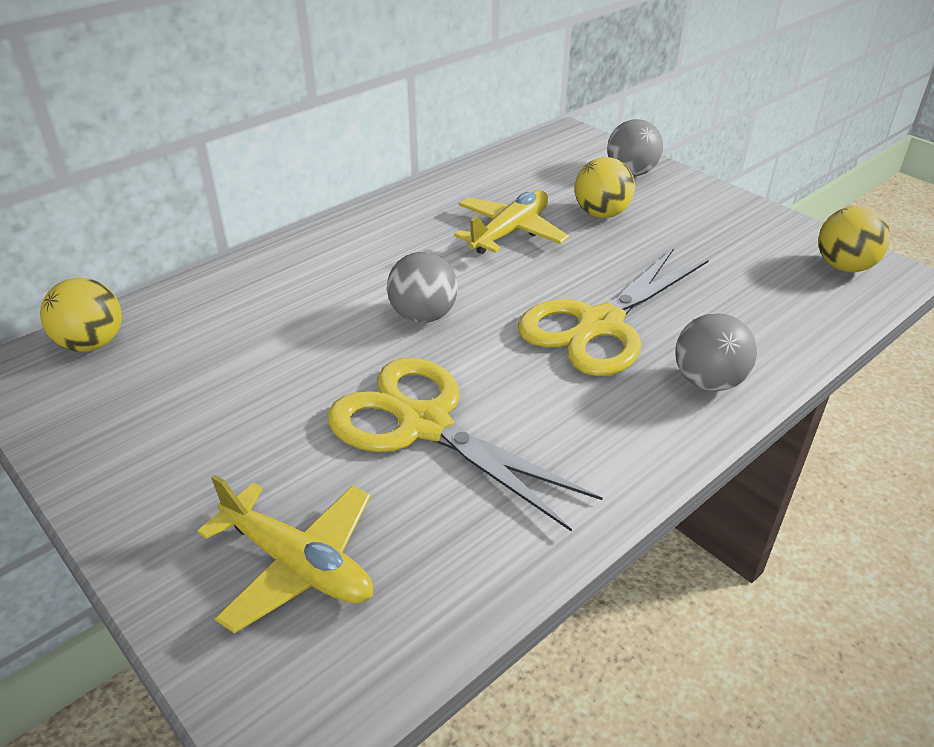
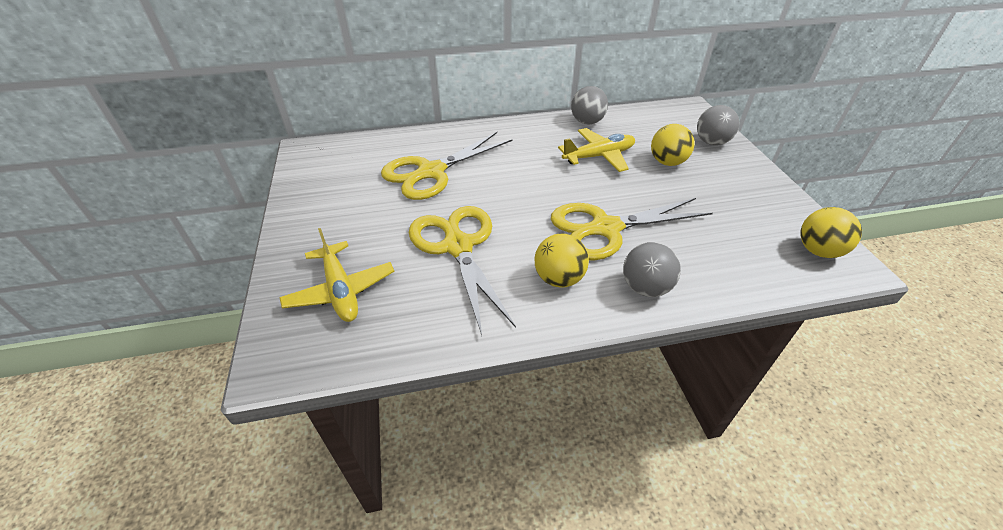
camera: 30 degrees right, 5 degrees up
yellow ball [40,278,122,352] -> yellow ball moved to [535,234,589,288]
grey ball [387,252,458,323] -> grey ball moved to [571,86,608,125]
none -> yellow scissors [381,132,513,200]

